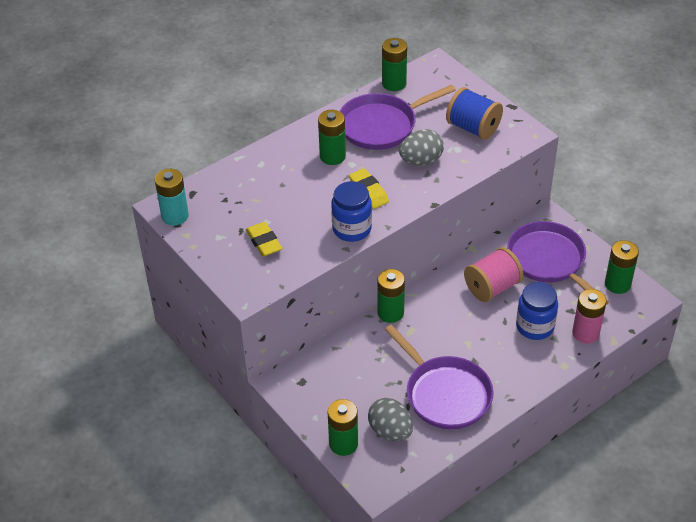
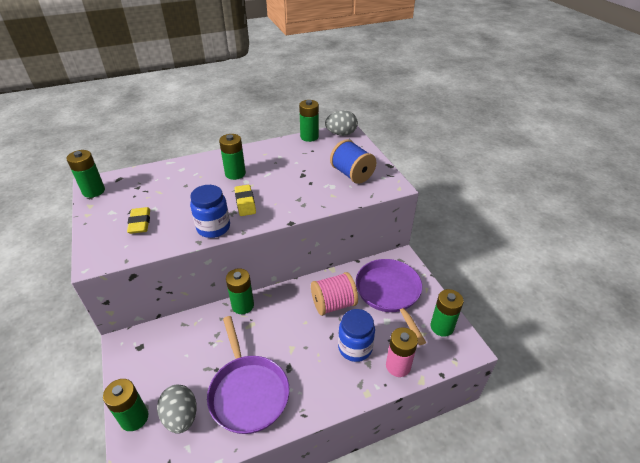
camera: 15 degrees right, 5 degrees down
turquoise battery [155,169,189,226] -> green battery [67,150,105,198]
purple pan [340,85,456,150] -> none
grey egg [399,129,444,165] -> grey egg moved to [325,110,358,136]

